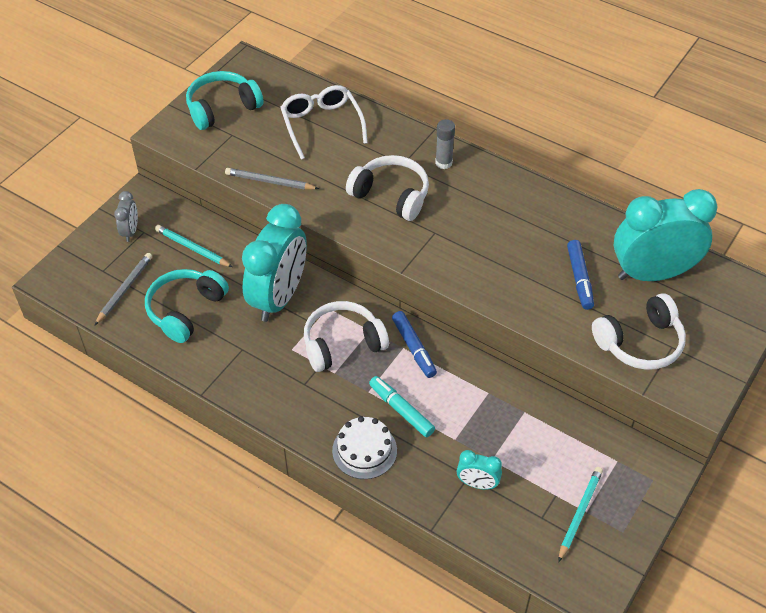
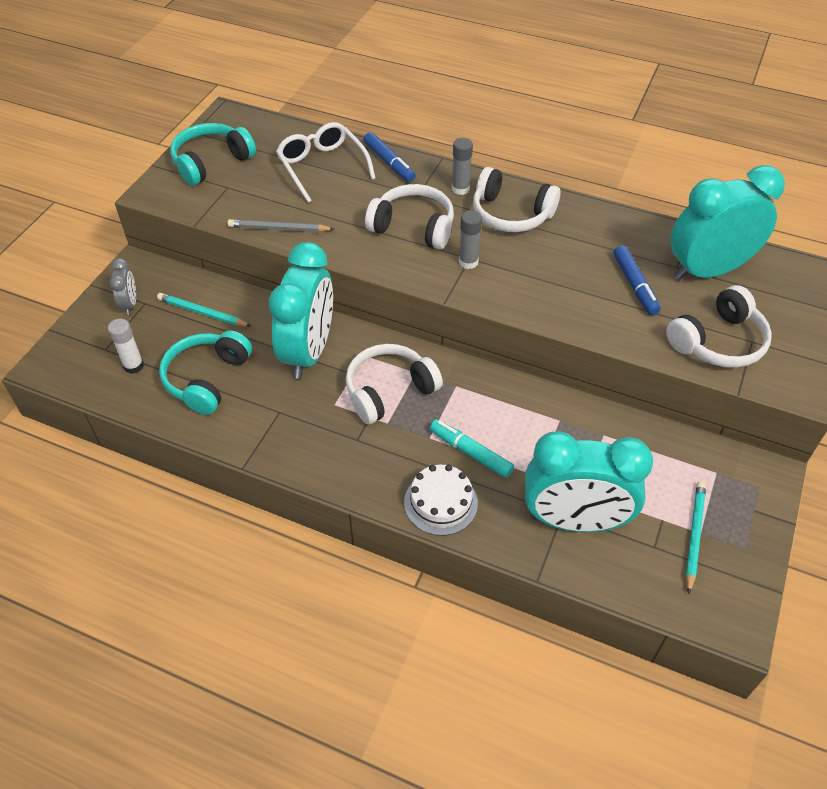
camera: 10 degrees left, 0 degrees up
grey pencil [95,253,152,325] -> white glue stick [108,319,144,374]
blue marker [392,311,437,378] -> blue marker moved to [364,132,416,182]
turquoise clock [457,450,502,490] -> turquoise clock [525,431,653,532], size x2.26
none -> grey glue stick [459,210,482,269]
none -> white headphones [473,167,560,232]

